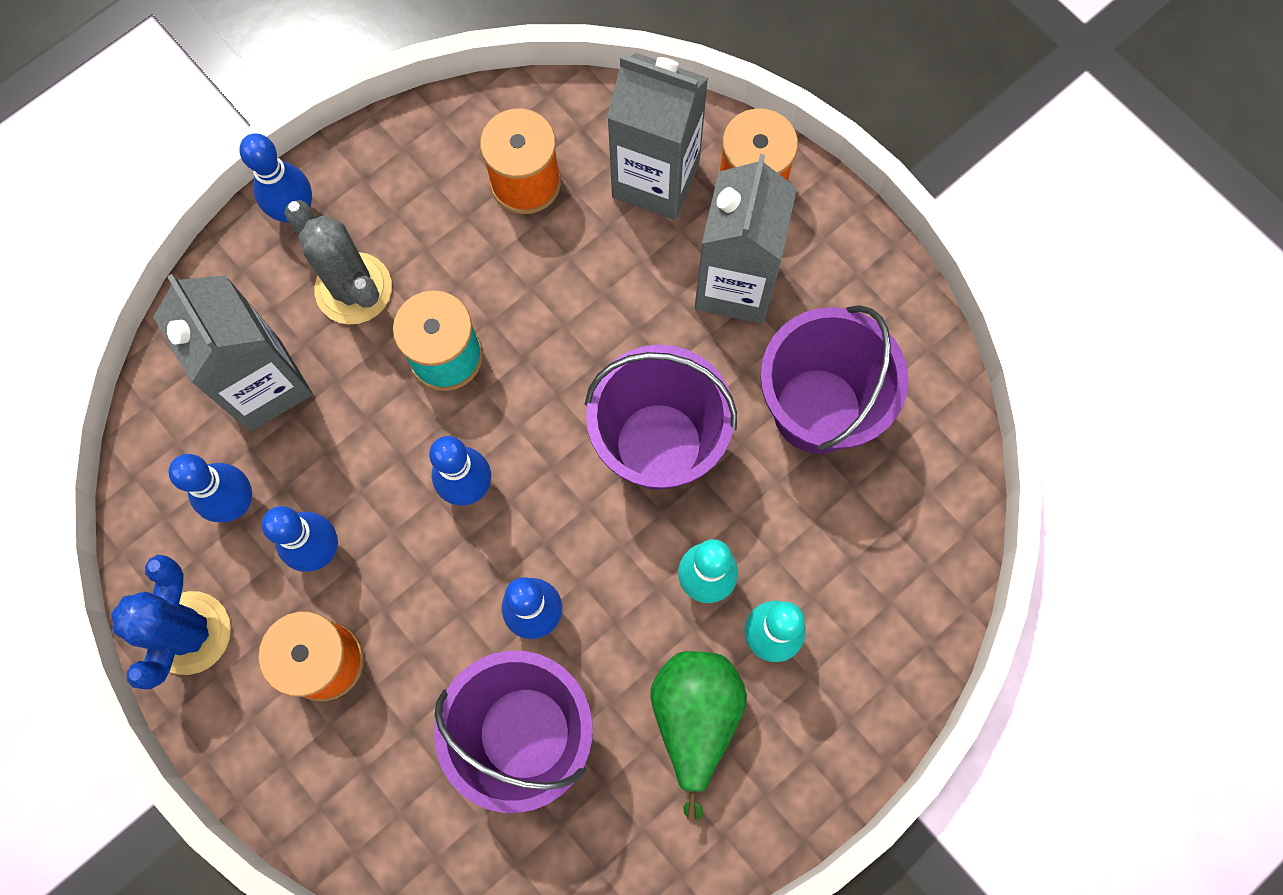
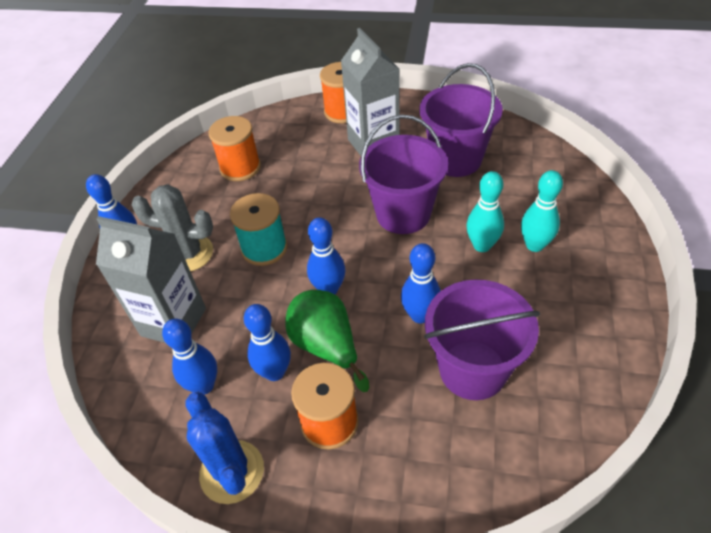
camera: 35 degrees left, 25 degrees down
grey carton [607,53,708,220] -> none
green pear [650,651,747,821] -> green pear moved to [285,290,369,392]

